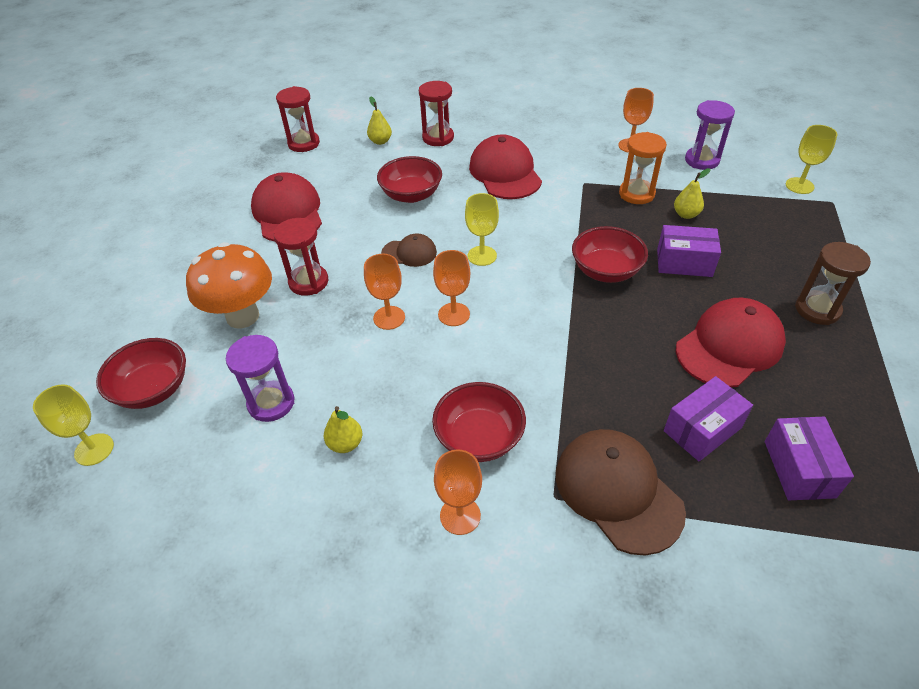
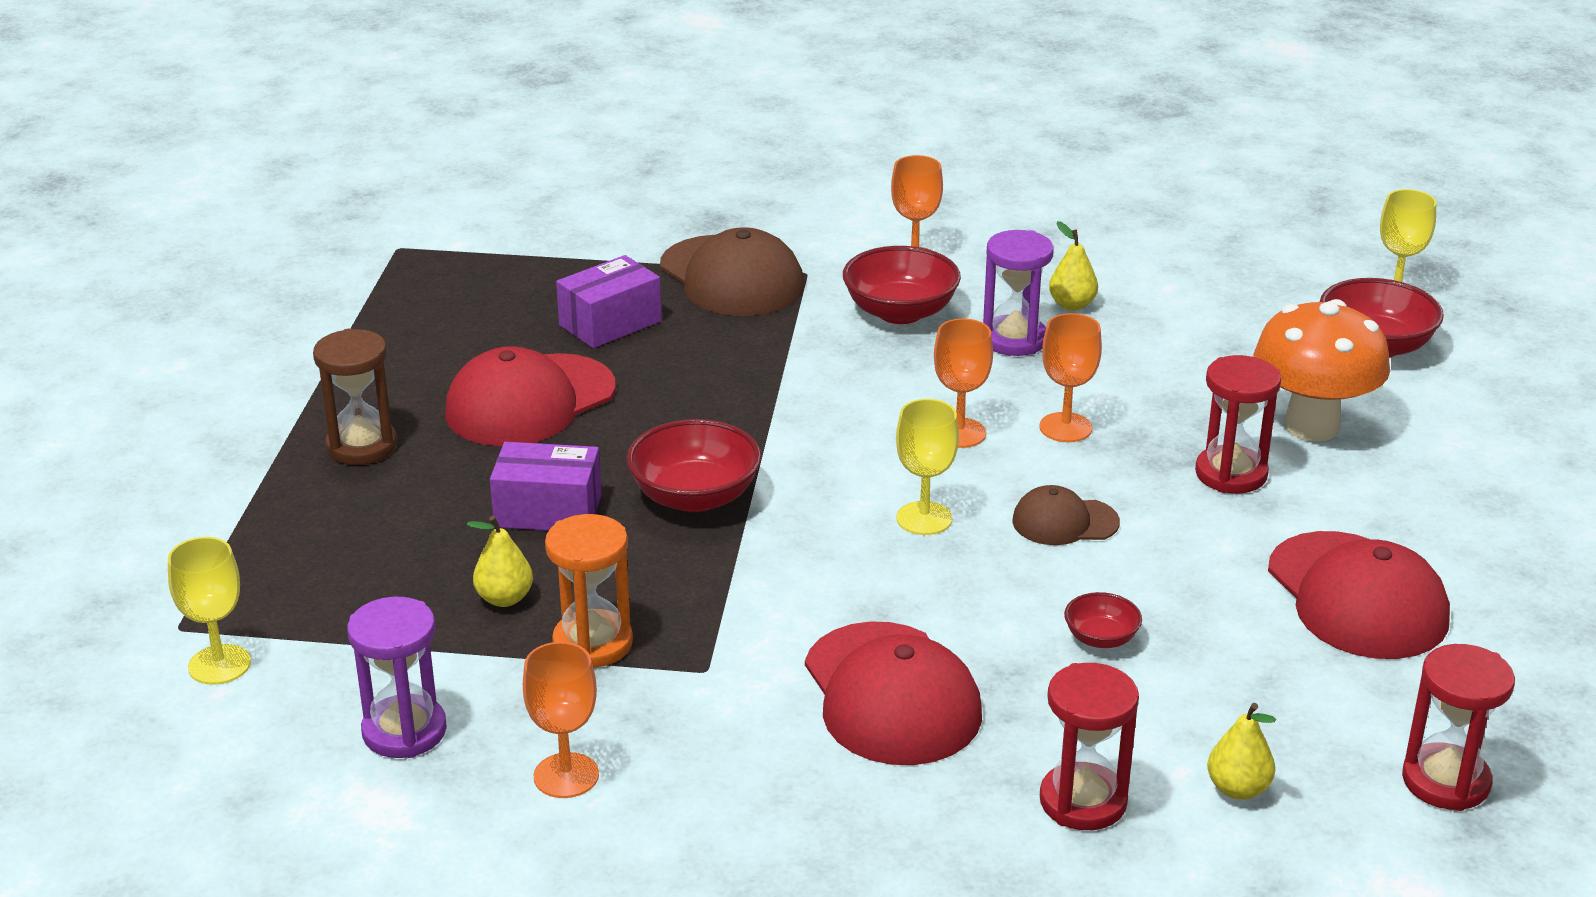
camera: 175 degrees right, 15 degrees down
purple hourglass [226,335,295,422] -> purple hourglass moved to [983,230,1054,356]
red bowl [377,156,442,203] -> red bowl [1064,592,1142,648], size x0.53
purple box [765,417,854,500] -> none

